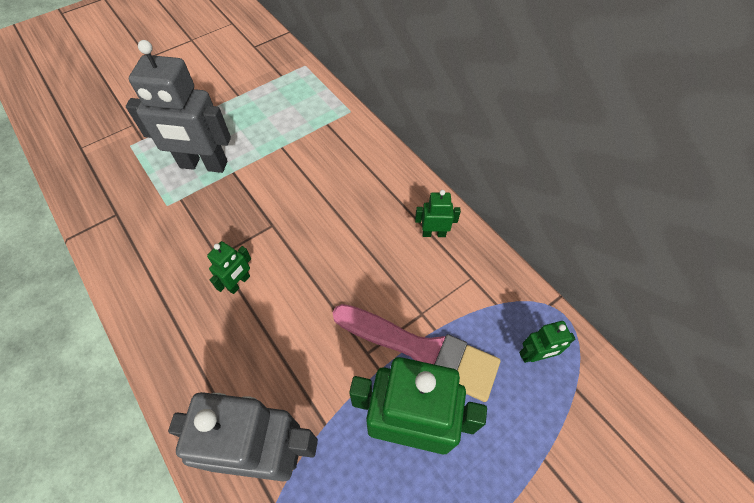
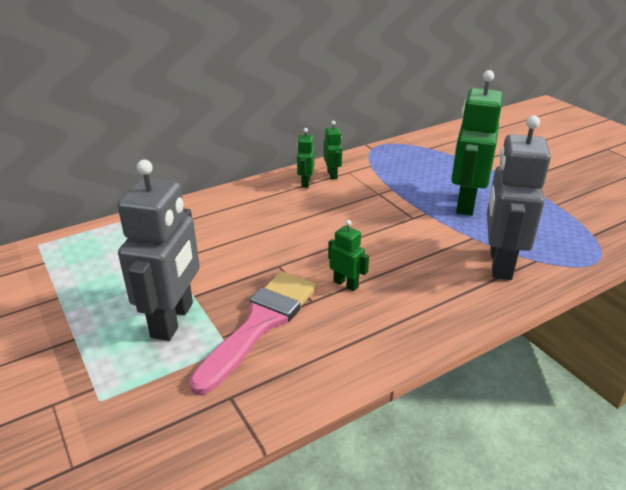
camera: 85 degrees left, 25 degrees down
pink brush [332,304,501,402] -> pink brush moved to [189,271,317,395]
green robot [519,321,576,363] -> green robot moved to [324,121,342,180]

